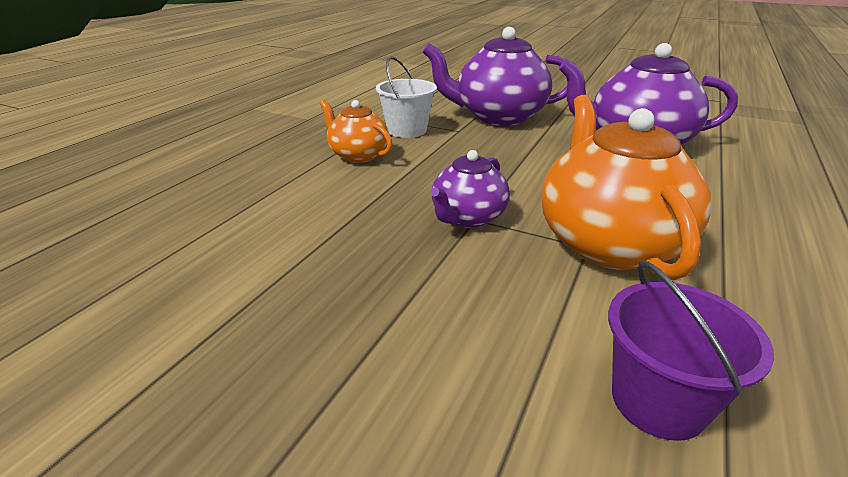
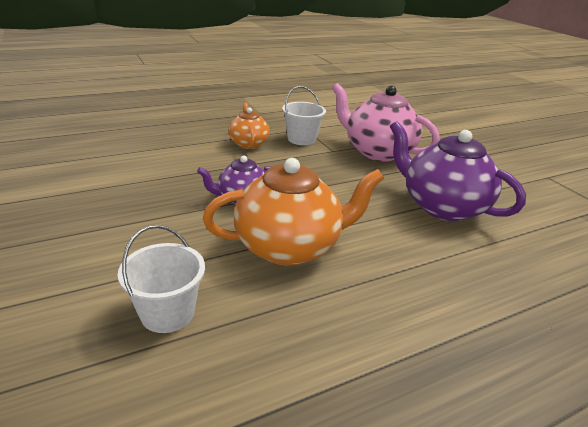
camera: 35 degrees right, 0 degrees up
purple teapot [423,27,567,126] -> pink teapot [332,83,439,161]
orange teapot [542,95,711,280] -> orange teapot turned 45 degrees clockwise [203,158,384,266]
purple bucket [608,261,774,441] -> white bucket [118,225,205,333]

